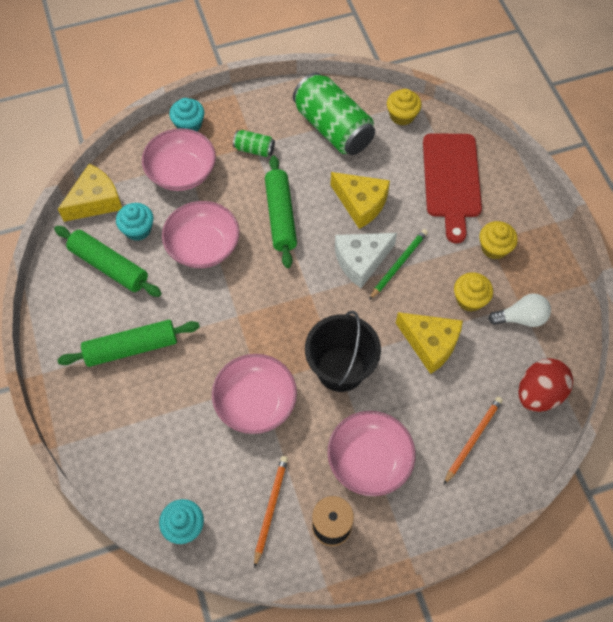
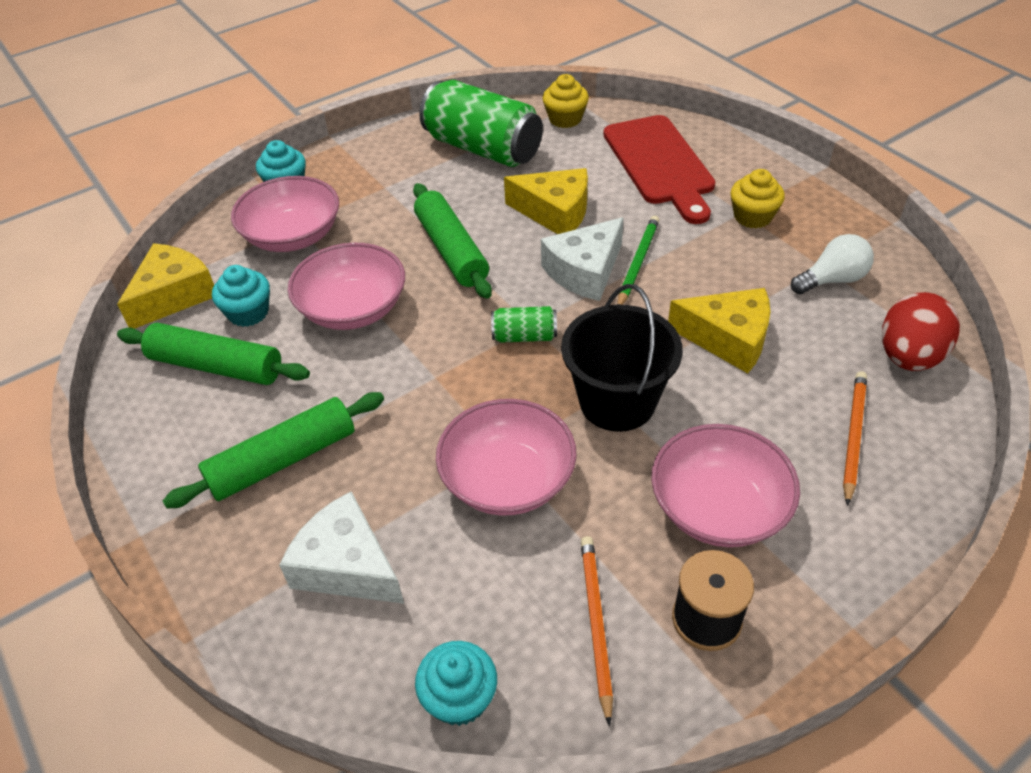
camera: 15 degrees left, 15 degrees down
green can [233,130,275,157] -> green can moved to [491,306,557,343]
yellow cupcake [454,272,493,312] -> none
none -> white cheese [279,491,404,604]

